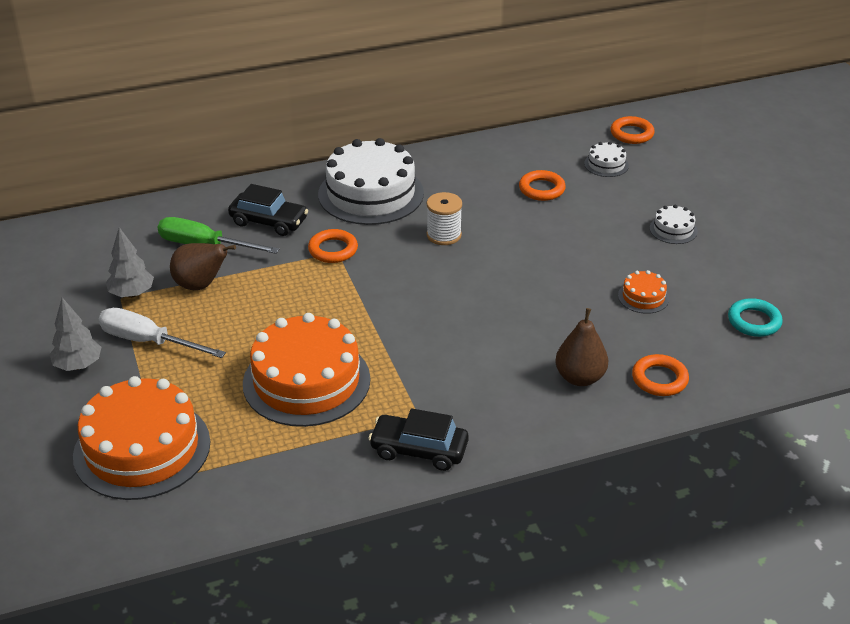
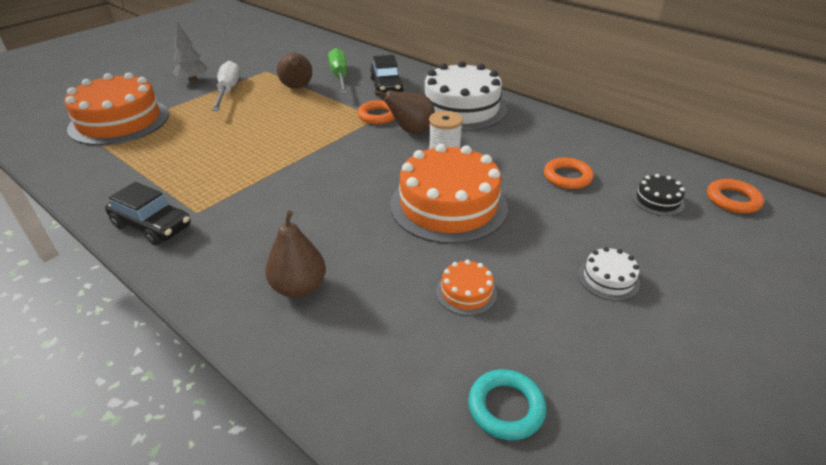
camera: 60 degrees right, 0 degrees up
grey tree [106,227,154,298] -> none
orange cake [243,313,370,427] -> orange cake moved to [390,144,508,244]
black car [369,408,469,471] -> black car turned 135 degrees clockwise [105,182,191,246]
white cake [584,141,629,177] -> black cake [632,174,685,216]
orange ring [632,354,689,396] -> none
none -> brown pear [374,90,435,134]

